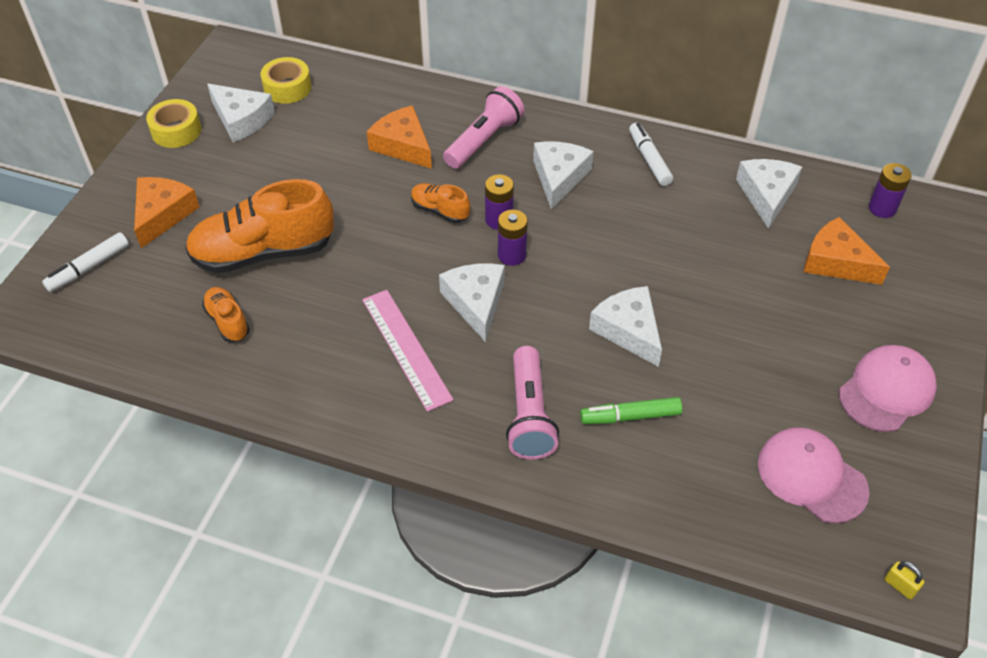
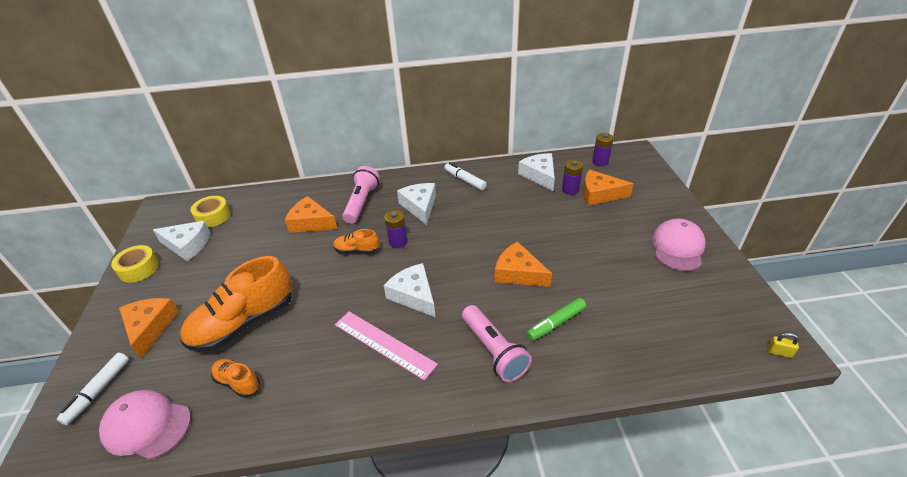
camera: 25 degrees left, 10 degrees down
purple battery [498,210,528,266] -> purple battery moved to [562,160,583,195]
white cheese [589,286,662,367] -> orange cheese [495,241,552,287]
pink cap [758,427,870,524] -> pink cap moved to [99,390,191,460]

